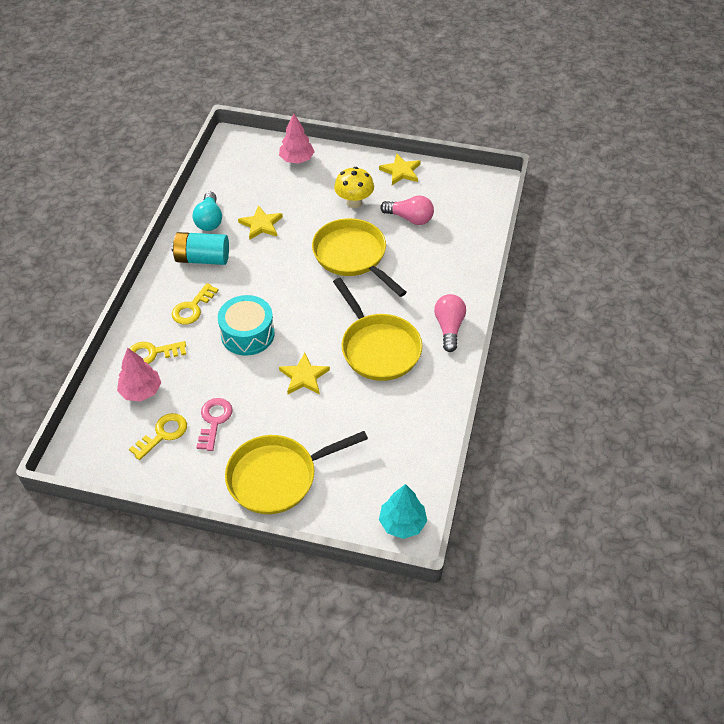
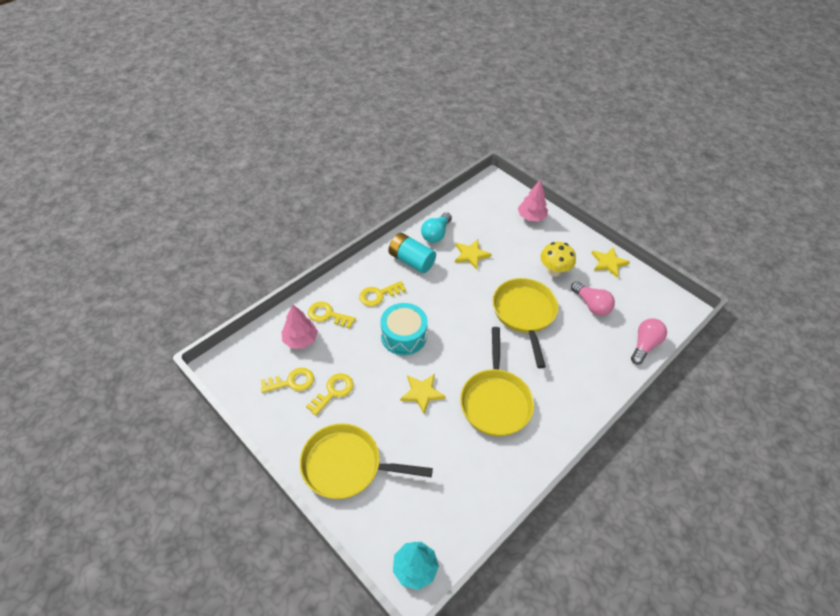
camera: 30 degrees right, 0 degrees up
pink key [196,398,233,451] -> yellow key [306,373,353,416]
pink light bulb [434,294,466,352] -> pink light bulb moved to [631,318,667,364]

